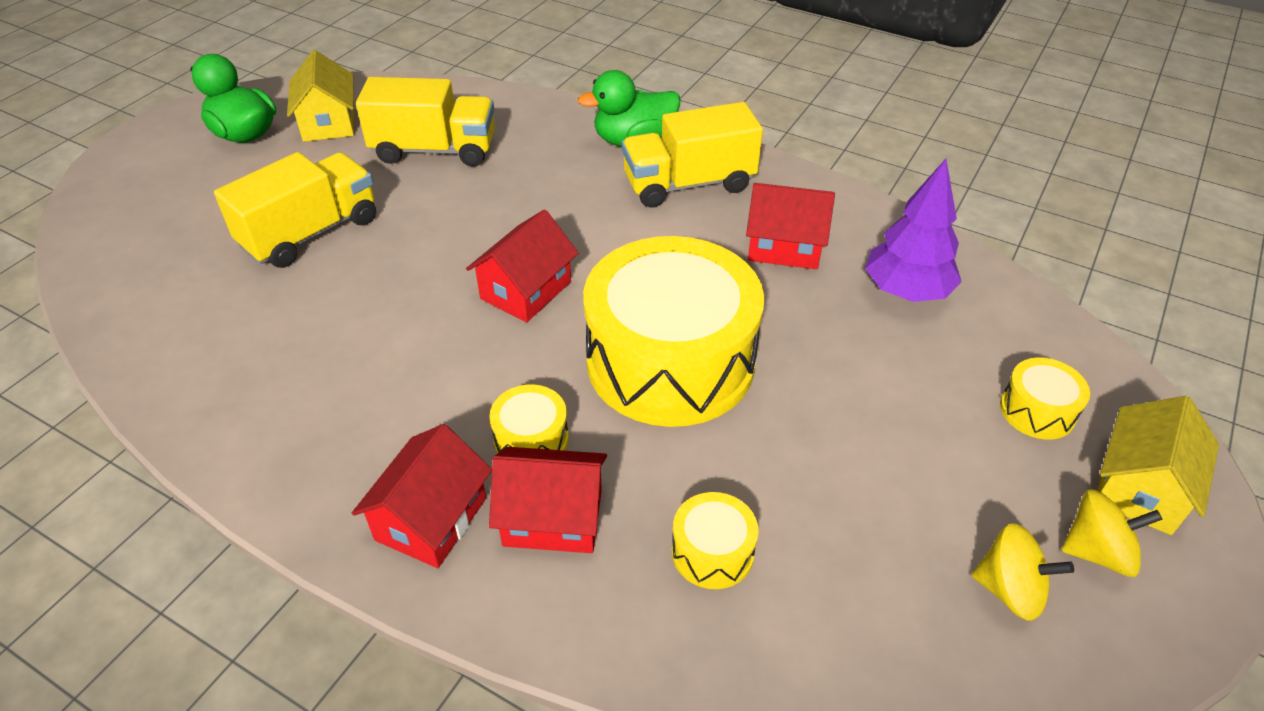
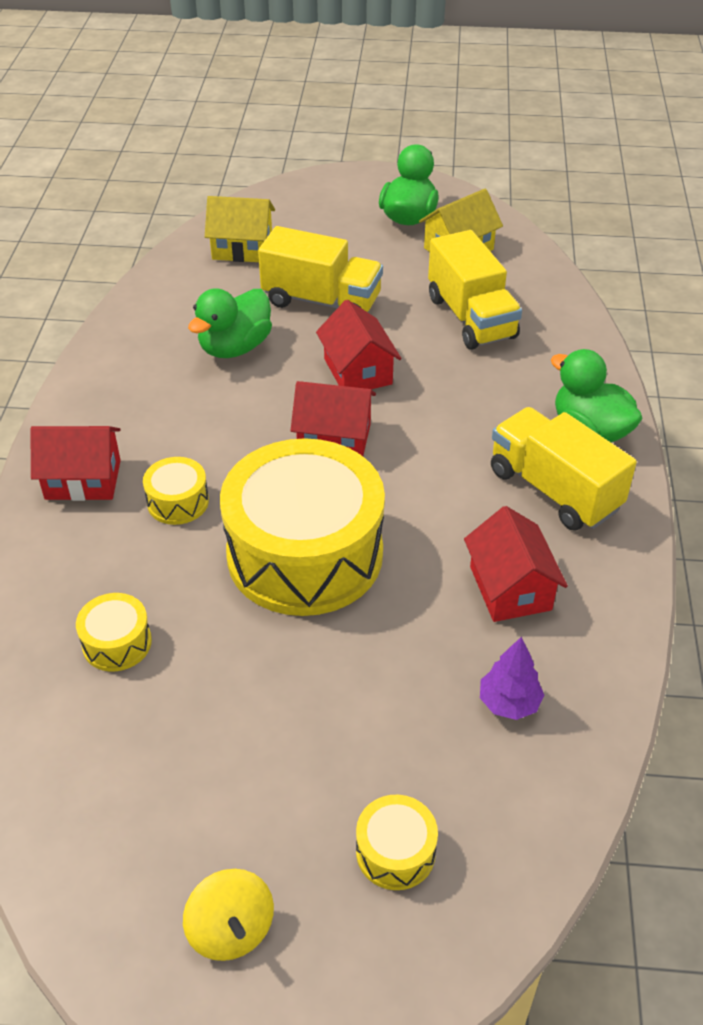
camera: 65 degrees right, 0 degrees up
red house [489,447,607,553] -> red house moved to [316,300,402,389]
purple tree [865,159,962,302] -> purple tree [480,637,544,720], size x0.62
yellow spinning top [972,523,1074,621] -> none
yellow house [1097,396,1219,535] -> yellow house moved to [205,196,275,262]
none -> green duck [188,288,272,358]

